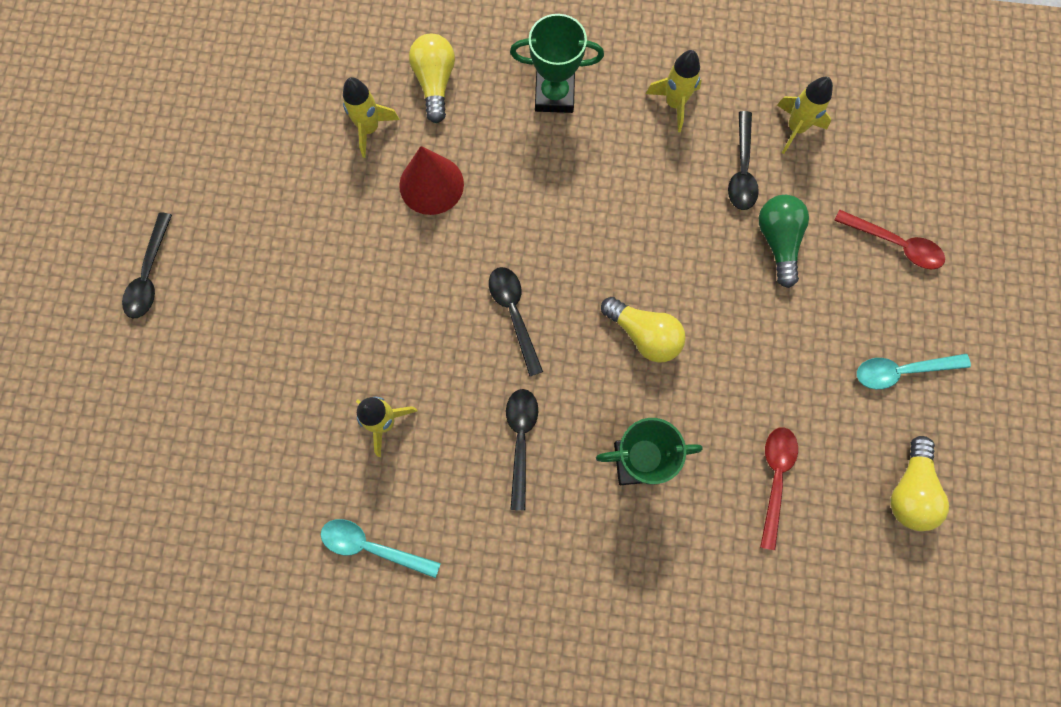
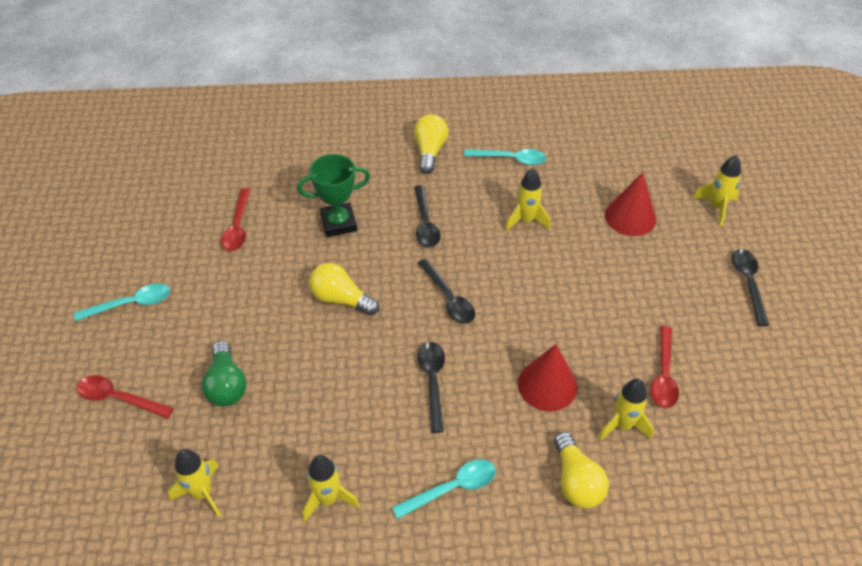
camera: 170 degrees right, 25 degrees down
green trophy [510,14,604,113] -> turquoise spoon [392,459,496,519]
black spoon [728,111,759,210] -> black spoon moved to [418,342,445,433]
yellow light bulb [891,436,949,531] -> yellow light bulb moved to [414,114,448,174]
none -> red cone [605,172,656,236]
none -> red spoon [650,326,679,408]
none -> yellow rocket [693,155,741,226]

